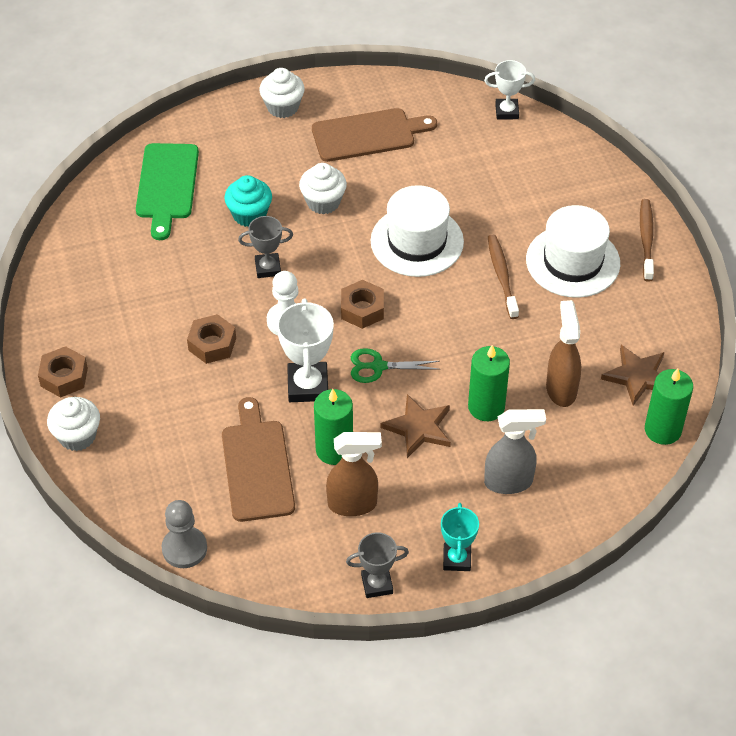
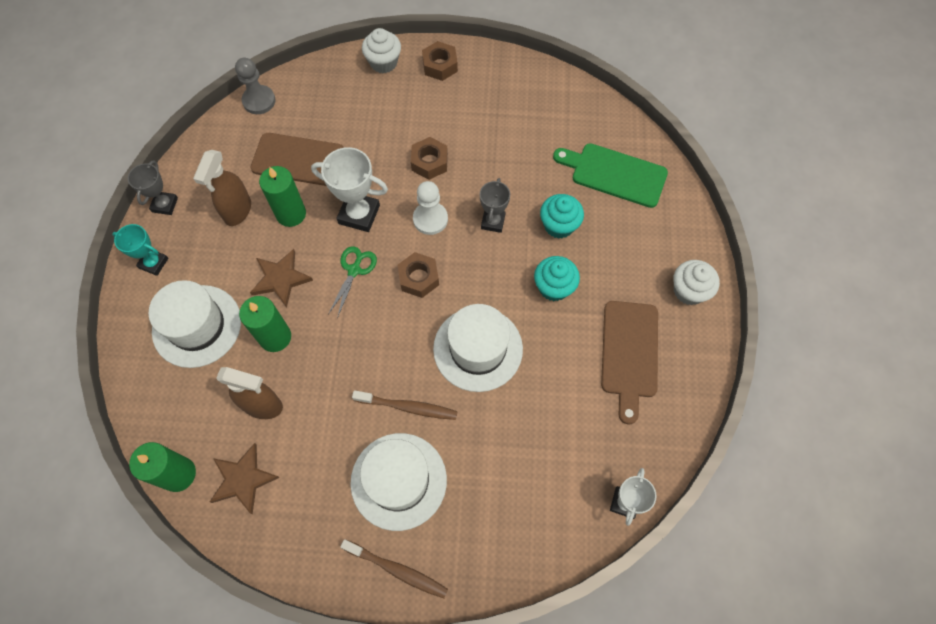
camera: 110 degrees right, 15 degrees up
white cupcake [299,163,347,214] -> turquoise cupcake [534,256,580,301]
grey spray bottle [484,409,546,494] -> white hat [149,280,241,368]

